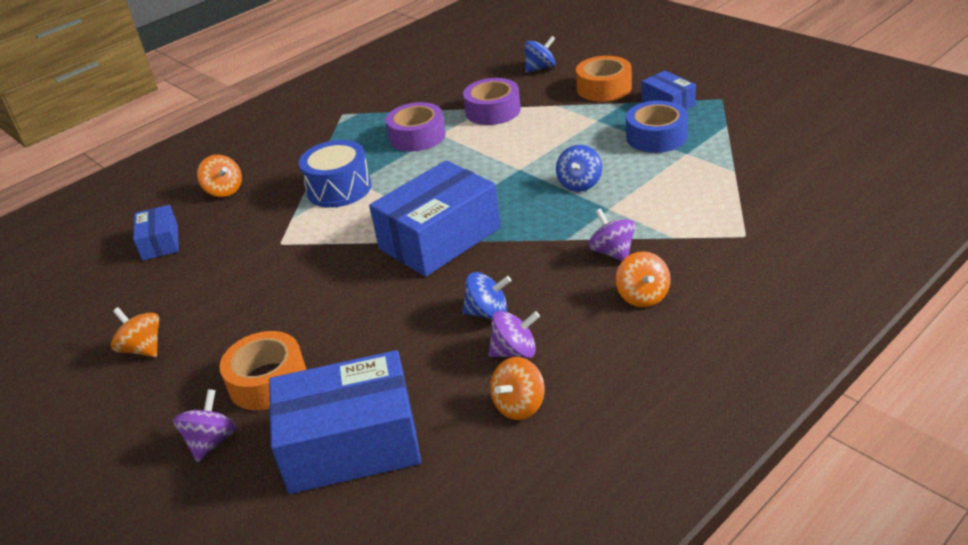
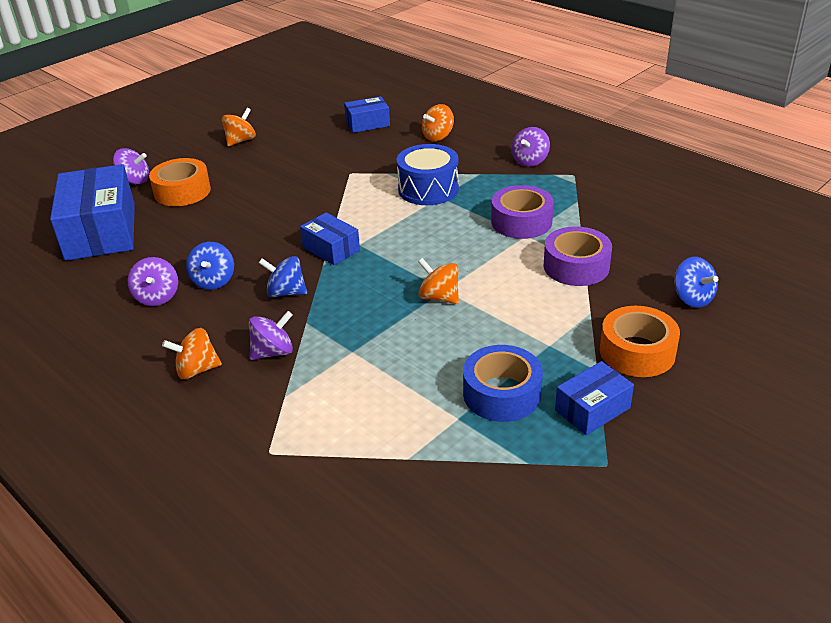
camera: 85 degrees right, 0 degrees up
blue box [369,160,501,277] -> blue box [300,213,360,265], size x0.51
orange spinning top [490,357,545,420] -> orange spinning top moved to [418,258,459,304]
blue spinning top [556,145,602,192] -> blue spinning top moved to [259,256,307,297]
none -> purple spinning top [512,127,550,167]

